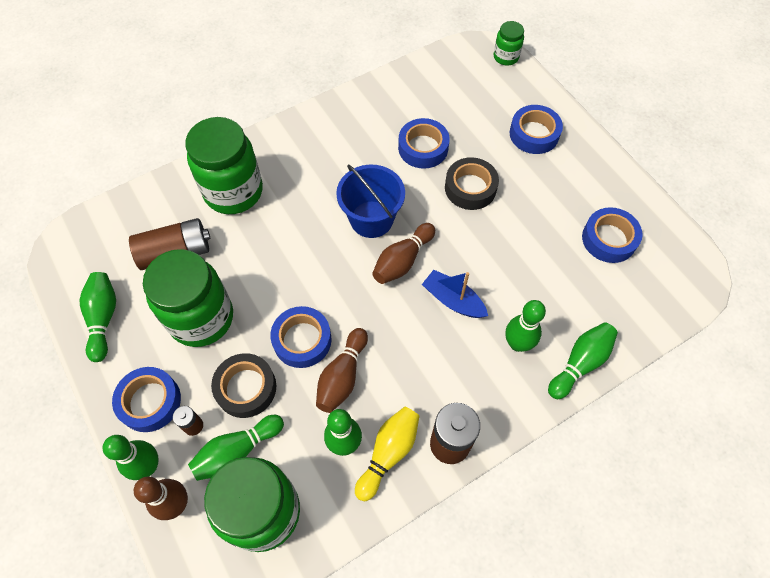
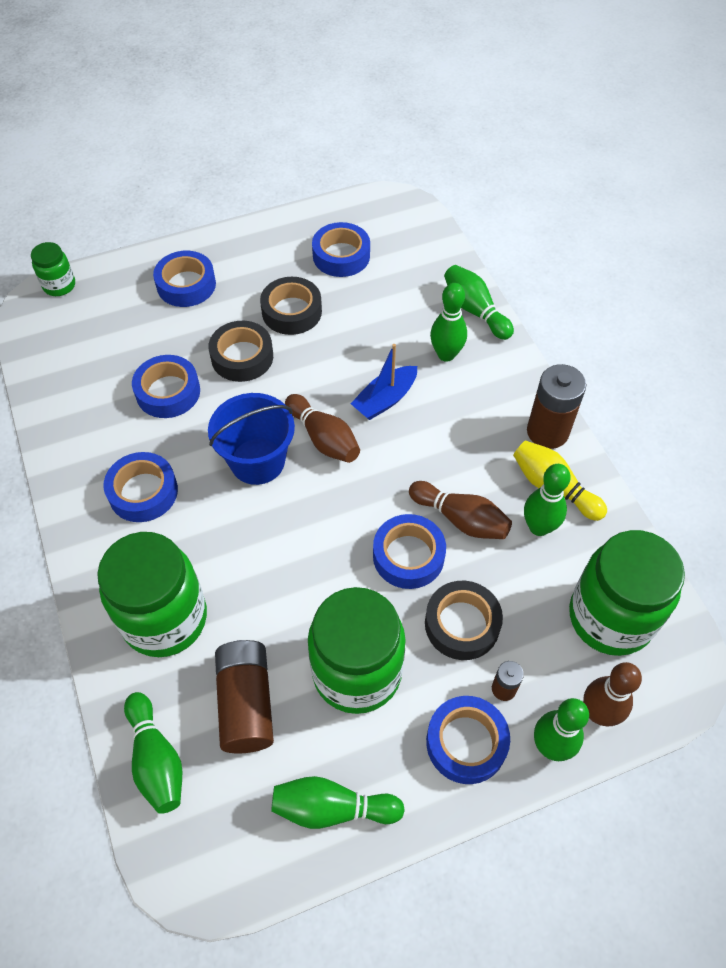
camera: 80 degrees left, 5 degrees down
green bowling pin [188,415,284,481] -> green bowling pin moved to [124,692,182,814]
none -> blue tape [103,452,178,522]
none -> black tape [260,277,322,335]

